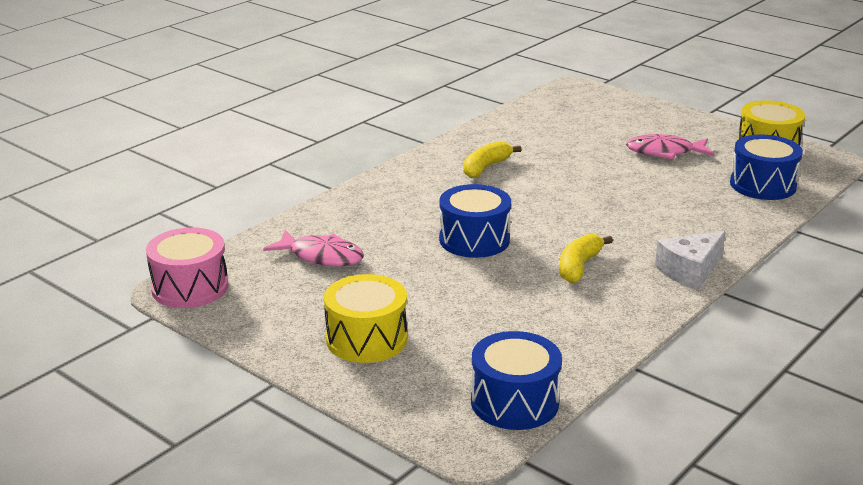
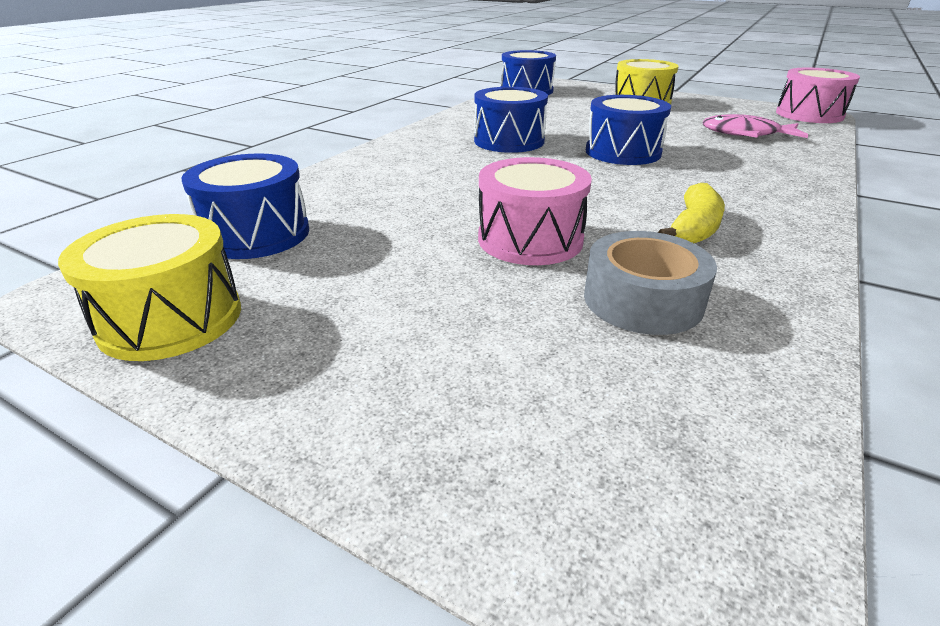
camera: 170 degrees right, 5 degrees up
yellow banana [560,233,613,284] -> blue drum [474,87,548,153]
pink fish [626,134,714,160] -> none
white cheese [655,231,726,290] -> none
none -> pink drum [478,157,592,265]
none -> grey tape [584,231,717,335]

